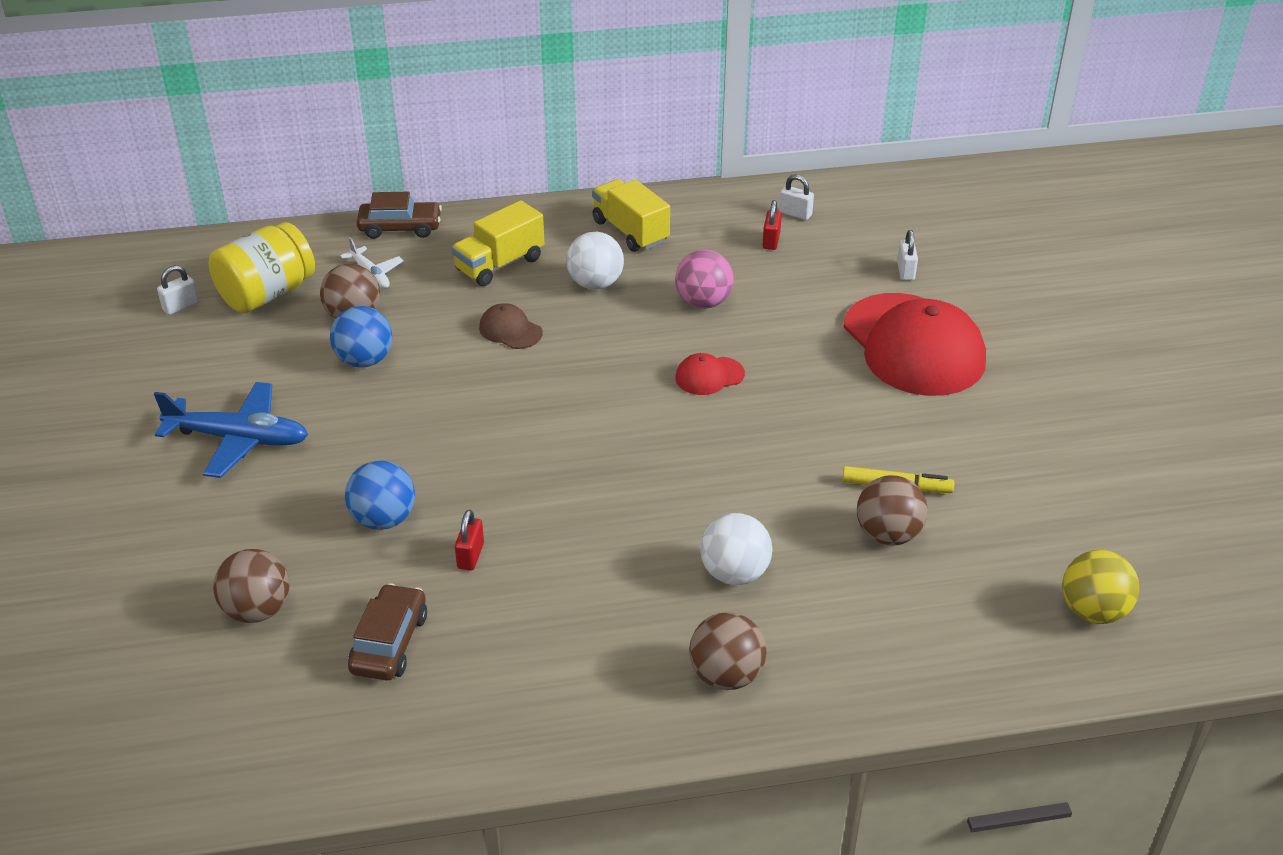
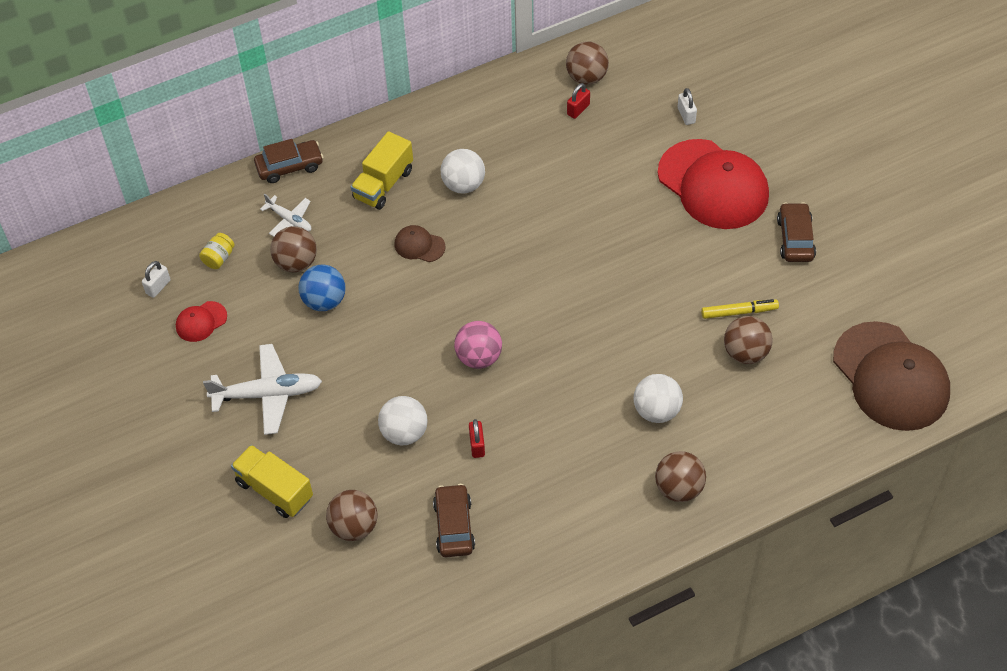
camera: 15 degrees left, 15 degrees up
blue plane [154,382,308,478] -> white plane [203,344,322,435]
yellow jar [209,222,315,313] -> yellow jar [199,233,235,269], size x0.46
blue ball [345,460,415,530] -> white ball [378,396,428,445]
yellow truck [592,179,670,252] -> yellow truck moved to [231,445,313,518]
pink ball [675,250,734,308] -> pink ball moved to [454,321,502,369]
red cap [675,353,745,395] -> red cap moved to [176,301,227,342]
red padlock [762,200,782,250] -> red padlock turned 45 degrees clockwise [567,83,590,119]
white padlock [779,175,814,220] -> brown ball [566,41,609,85]
yellow ball [1062,550,1139,624] -> brown cap [833,321,950,431]
none -> brown car [777,202,816,262]

